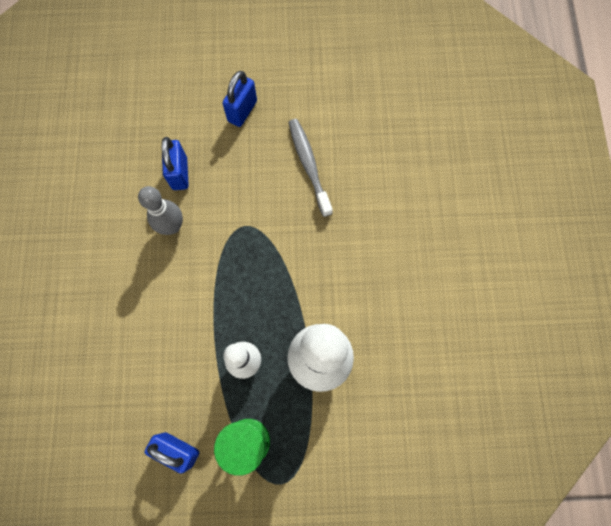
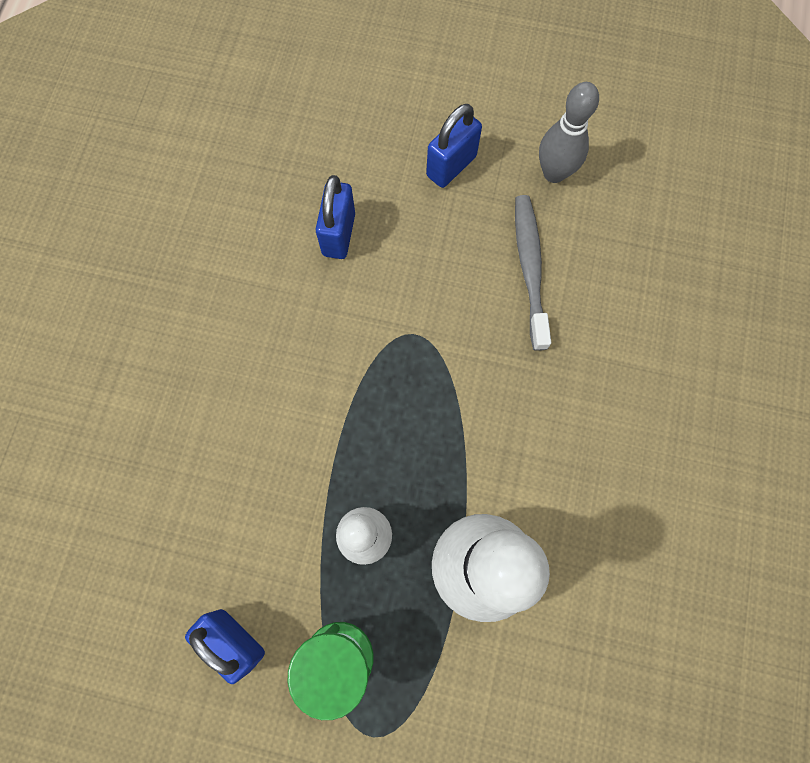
camera: 15 degrees right, 0 degrees up
grey bowling pin [138,186,183,235] -> grey bowling pin moved to [539,82,599,183]

